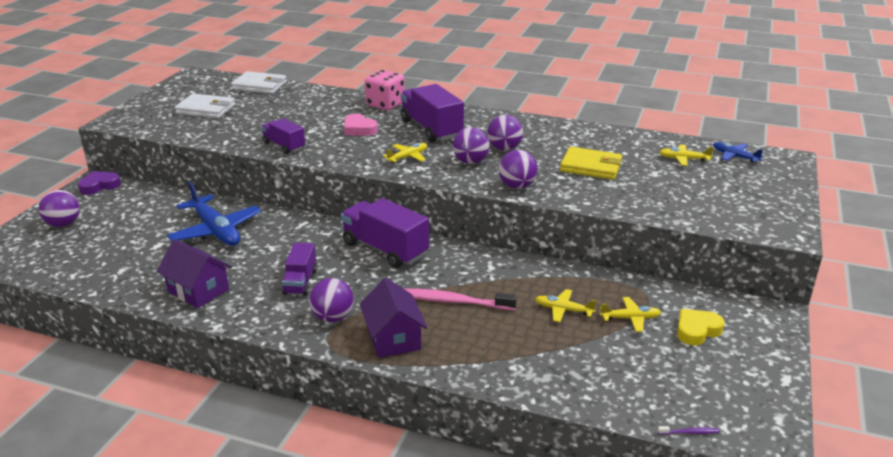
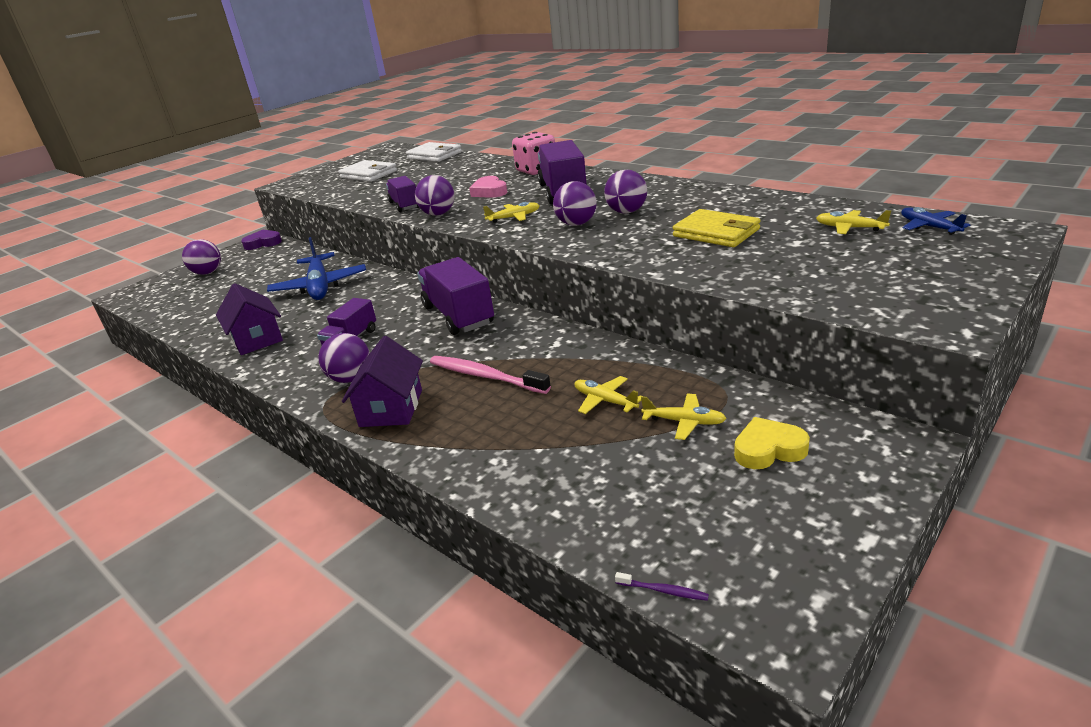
camera: 25 degrees right, 0 degrees up
purple ball [499,150,538,189] -> purple ball moved to [415,175,455,216]

